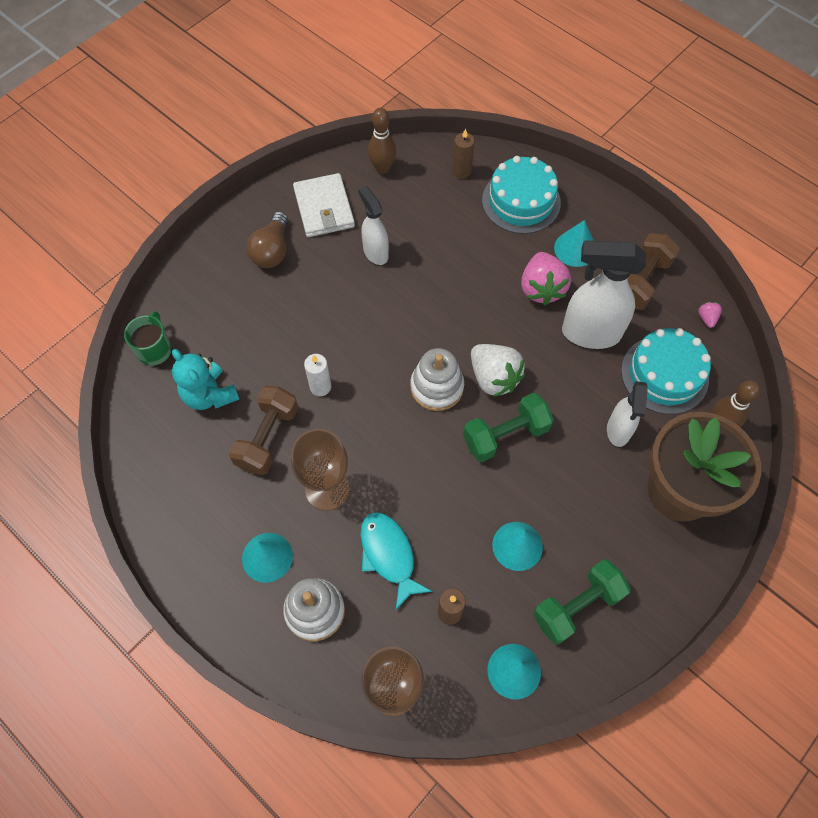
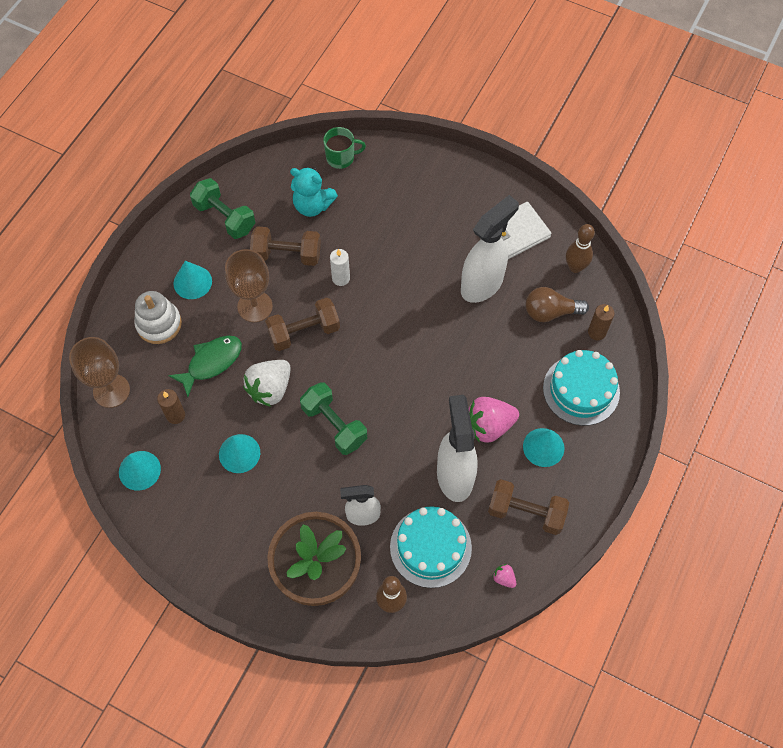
camera: 75 degrees right, 0 degrees up
turquoise teddy bear [172,349,239,410] -> turquoise teddy bear turned 105 degrees counterclockwise [290,167,338,217]
brown light bulb [247,211,288,268] -> brown light bulb moved to [526,287,589,322]
white spray bottle [358,186,389,265] -> white spray bottle [461,195,519,303], size x1.67
turquoise fish [360,512,432,610] -> green fish [168,335,242,397]
white stacking toy [410,348,464,411] -> none
white strawberry [471,344,525,397] -> white strawberry moved to [243,360,291,407]
green dumbbell [533,559,631,644] -> green dumbbell moved to [190,178,255,239]
pink strawberry [698,302,722,328] -> pink strawberry turned 120 degrees counterclockwise [493,564,516,588]
none -> brown dumbbell [265,298,340,351]

